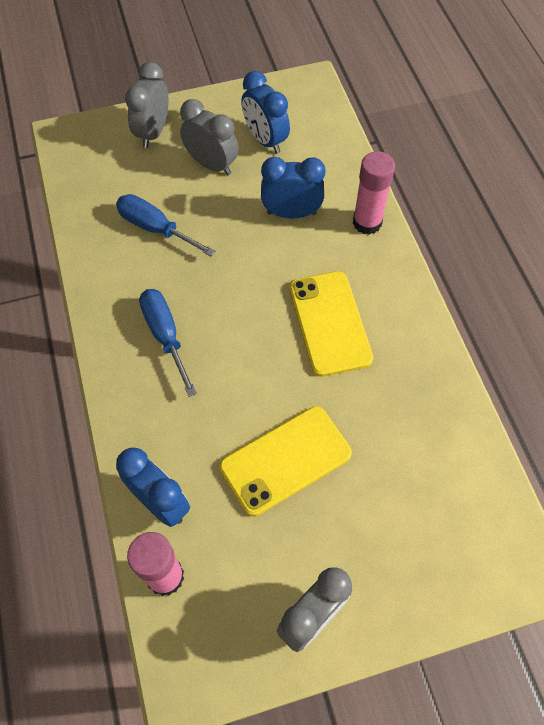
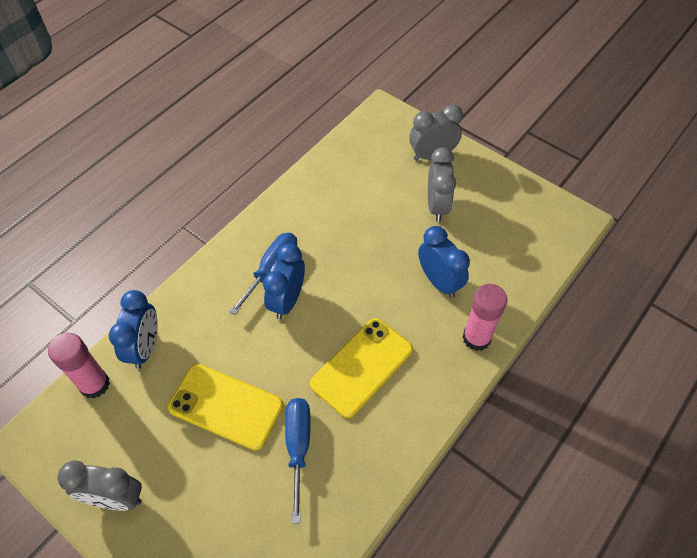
camera: 55 degrees right, 5 degrees down
blue screwdriver [116,194,215,256] -> blue screwdriver moved to [285,398,310,523]
blue clock [241,71,290,154] -> blue clock moved to [263,243,305,319]

